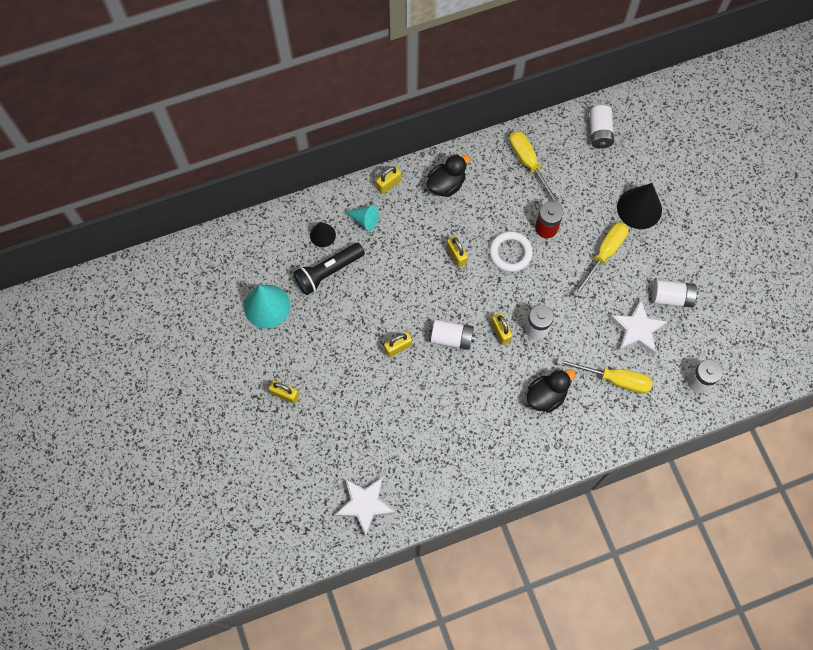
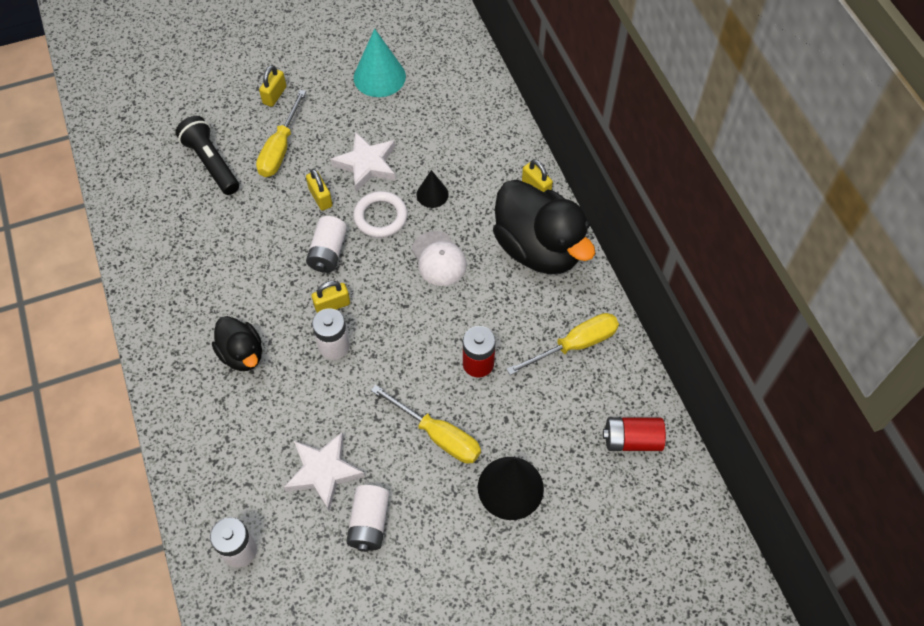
camera: 90 degrees right, 10 degrees down
black flashlight [293,243,365,295] -> black flashlight moved to [175,116,239,195]
black cone [310,222,336,247] -> black cone moved to [416,170,449,208]
white star [334,477,395,536] -> white star moved to [330,132,396,192]
turquoise cone [345,205,379,231] -> none
black duck [427,154,471,197] -> black duck [493,179,595,274], size x1.86
yellow padlock [447,236,468,268] -> white cap [412,231,467,286]
white ring [489,231,533,272] -> white ring moved to [353,191,408,238]
yellow screwdriver [557,358,653,394] -> yellow screwdriver moved to [256,90,306,177]
white battery [589,105,614,149] -> red battery [603,417,666,451]

